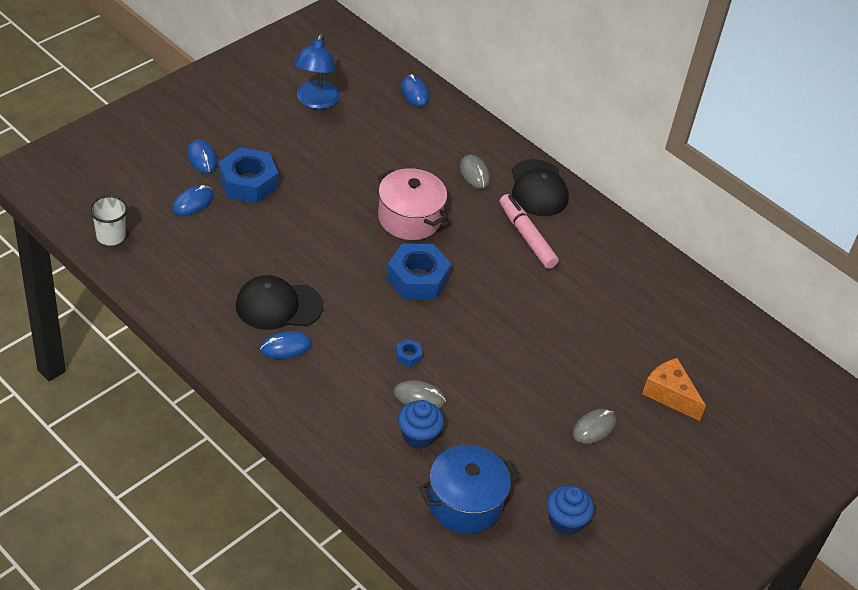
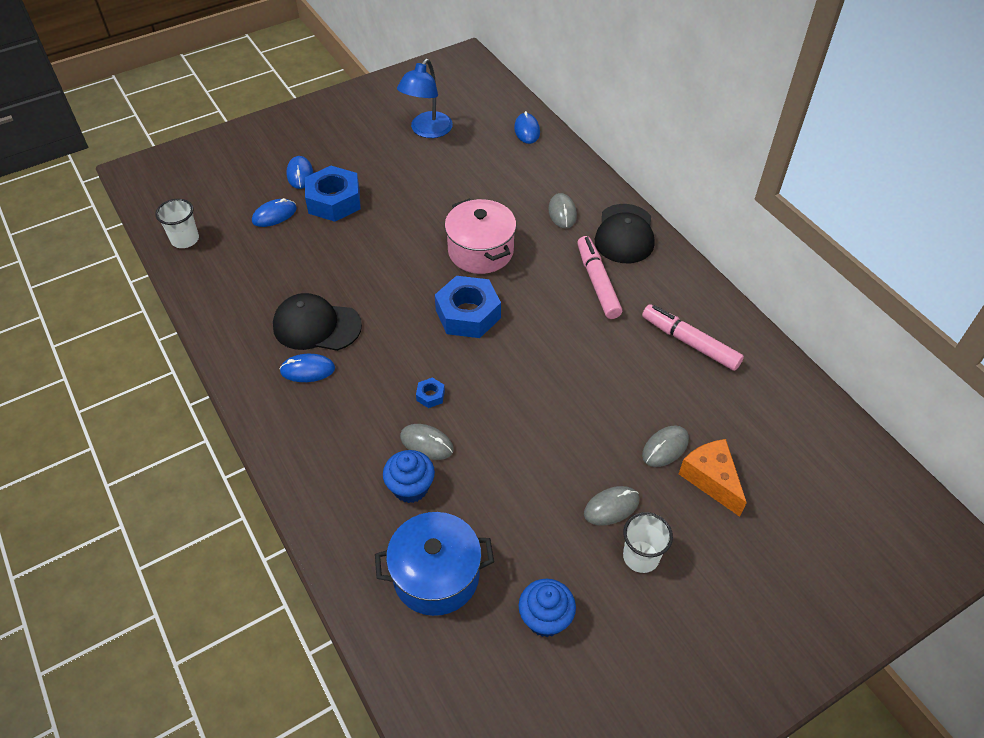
camera: 20 degrees right, 5 degrees up
none -> white cup [623,512,673,573]
none -> pink marker [642,304,744,371]
none -> grey mouse [642,425,689,467]

